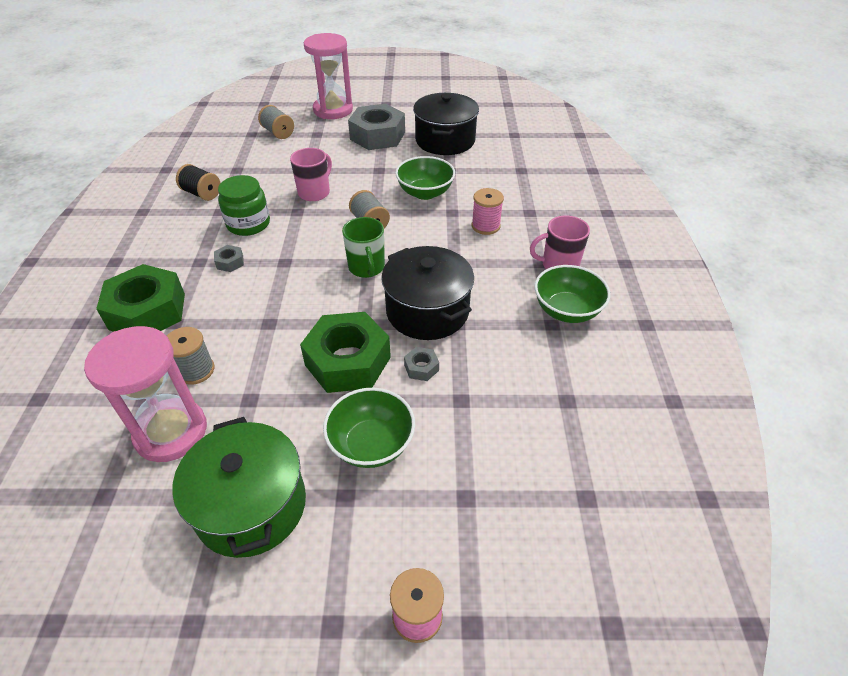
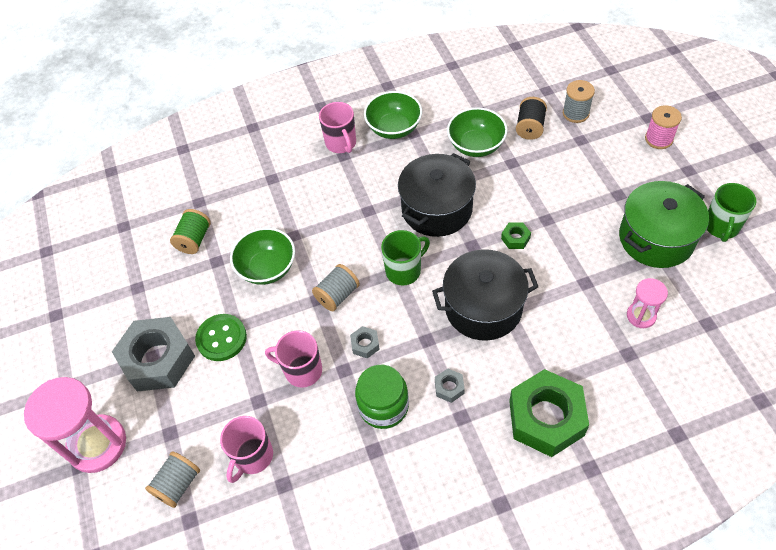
camera: 105 degrees left, 10 degrees up
pink hourglass [84,326,207,462] -> pink hourglass [627,278,668,328], size x0.52
grey spool [167,327,214,385] -> grey spool moved to [563,80,595,123]
black spool [176,164,220,201] -> black spool moved to [516,97,547,140]
green nut [300,312,391,393] -> green nut [501,223,531,249], size x0.41
green bowl [323,388,415,468] -> green bowl moved to [447,107,508,157]
grey nut [404,347,439,381] -> grey nut moved to [350,326,380,359]
black pot [413,93,479,155] -> black pot moved to [432,249,539,341]
pink spool [472,188,504,235] -> none
none -> green spool [170,209,211,254]
none -> green button [195,314,247,361]
none -> pink mug [220,416,273,483]
none -> green mug [707,183,756,242]

